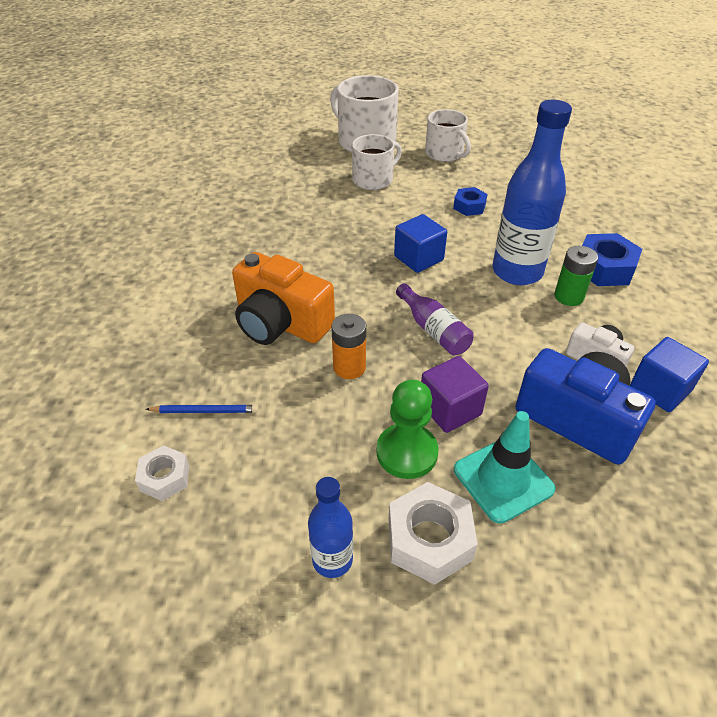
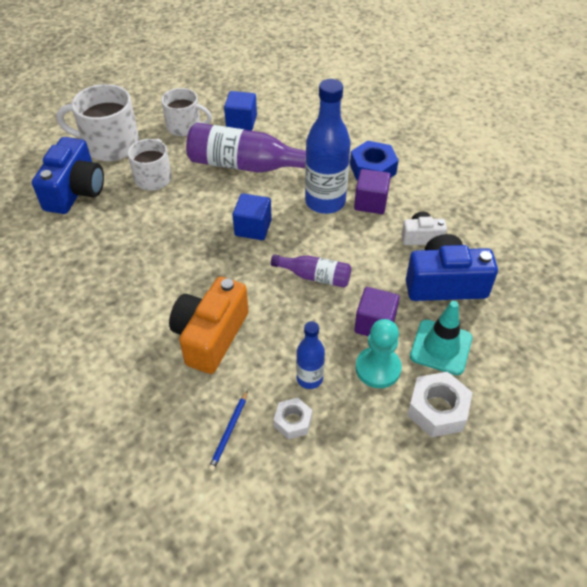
camera: 40 degrees left, 5 degrees up
white nut [135,445,189,501] -> white nut moved to [274,398,312,439]
blue pencil [146,405,259,413] -> blue pencil turned 150 degrees clockwise [208,390,248,472]
orange camera [232,252,335,345] -> orange camera turned 120 degrees clockwise [169,277,249,374]
blue bottle [308,477,353,578] -> blue bottle moved to [296,321,325,389]
orange battery [331,314,366,379] -> none
green pawn [376,379,439,479] -> turquoise pawn [356,319,402,388]
blue nut [453,187,488,216] -> purple bottle [186,123,306,173]
green battery [554,246,598,306] -> purple cube [354,169,391,214]
blue cube [630,337,709,412] -> blue cube moved to [224,91,257,131]
none -> blue camera [32,137,104,214]

